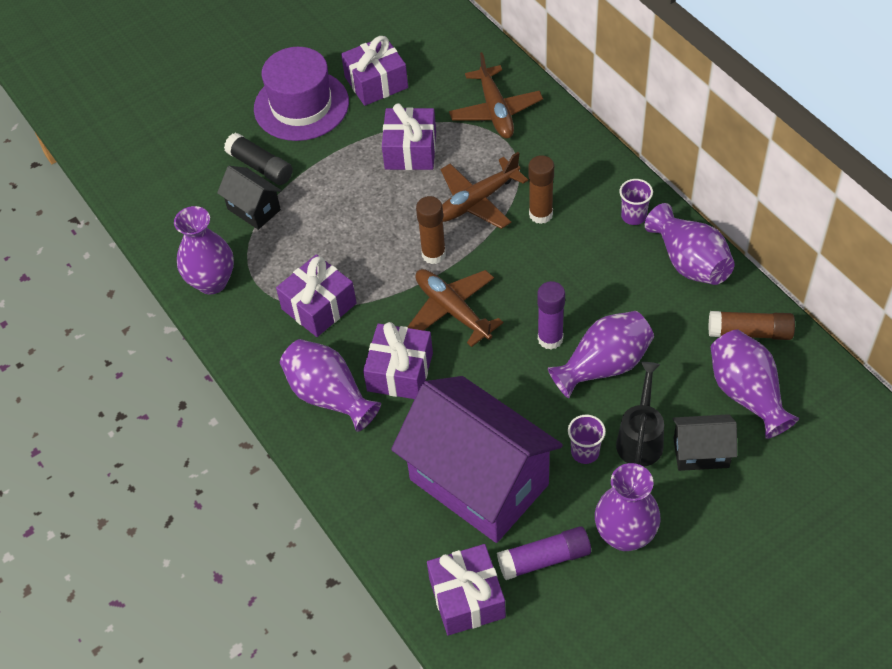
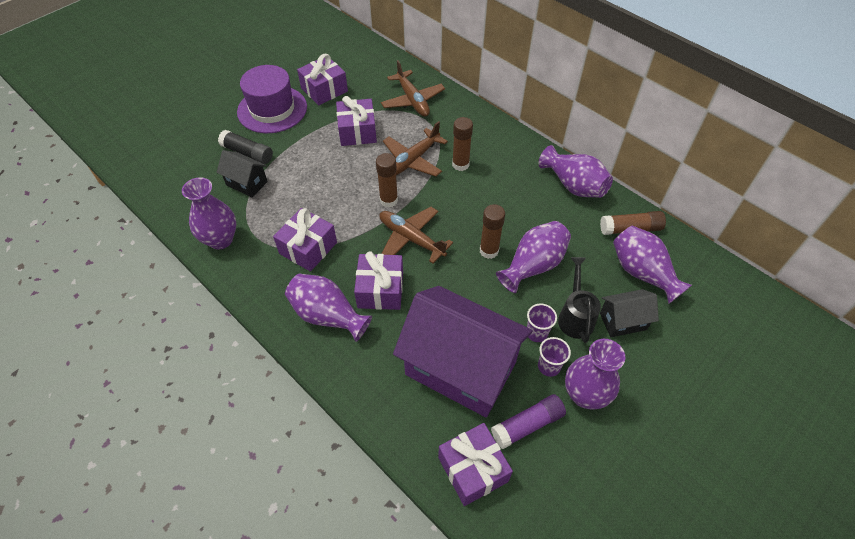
camera: 15 degrees left, 0 degrees up
purple glue stick [537,281,565,350] -> brown glue stick [480,204,505,259]
purple cup [620,179,653,225] -> purple cup moved to [538,337,571,377]

